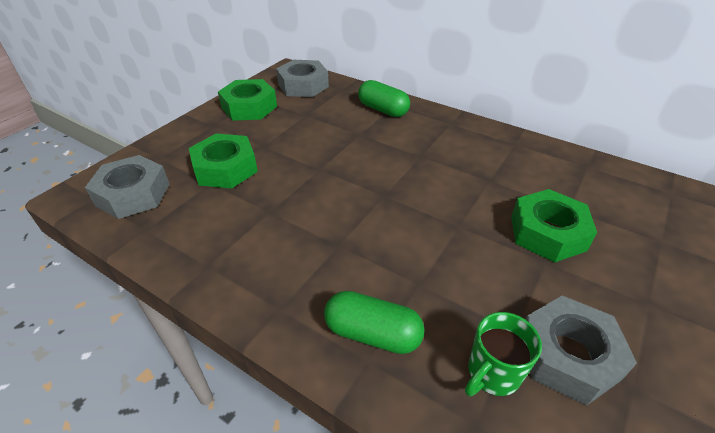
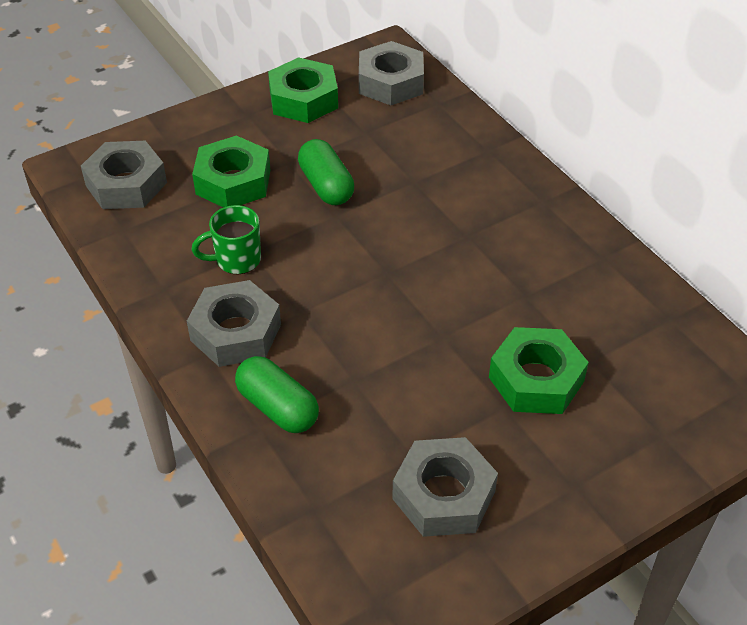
camera: 25 degrees right, 5 degrees up
green capsule [358,80,410,117] -> green capsule moved to [298,139,354,205]
green mug [465,312,542,396] -> green mug moved to [192,205,261,274]
none -> grey nut [187,280,281,367]

